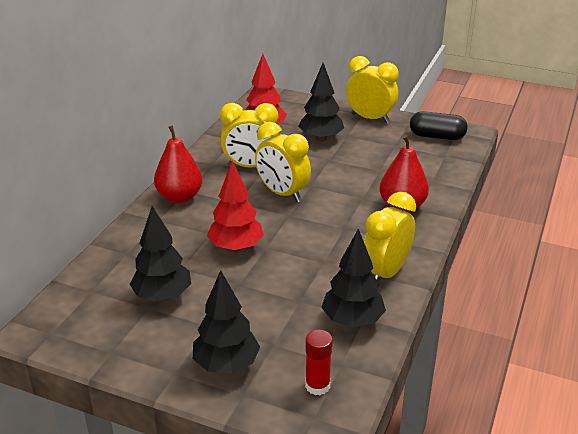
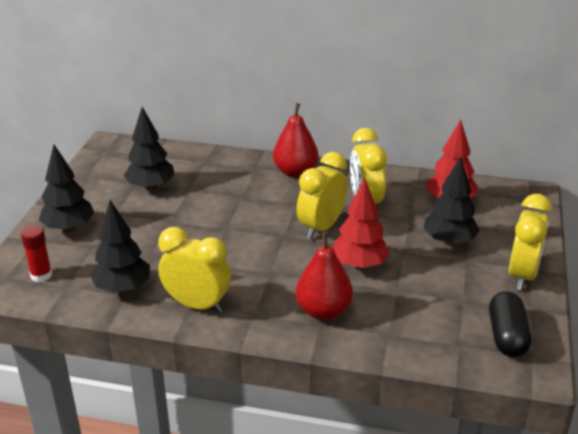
camera: 80 degrees right, 0 degrees up
red tree [207,161,264,252] -> red tree moved to [333,178,390,269]

